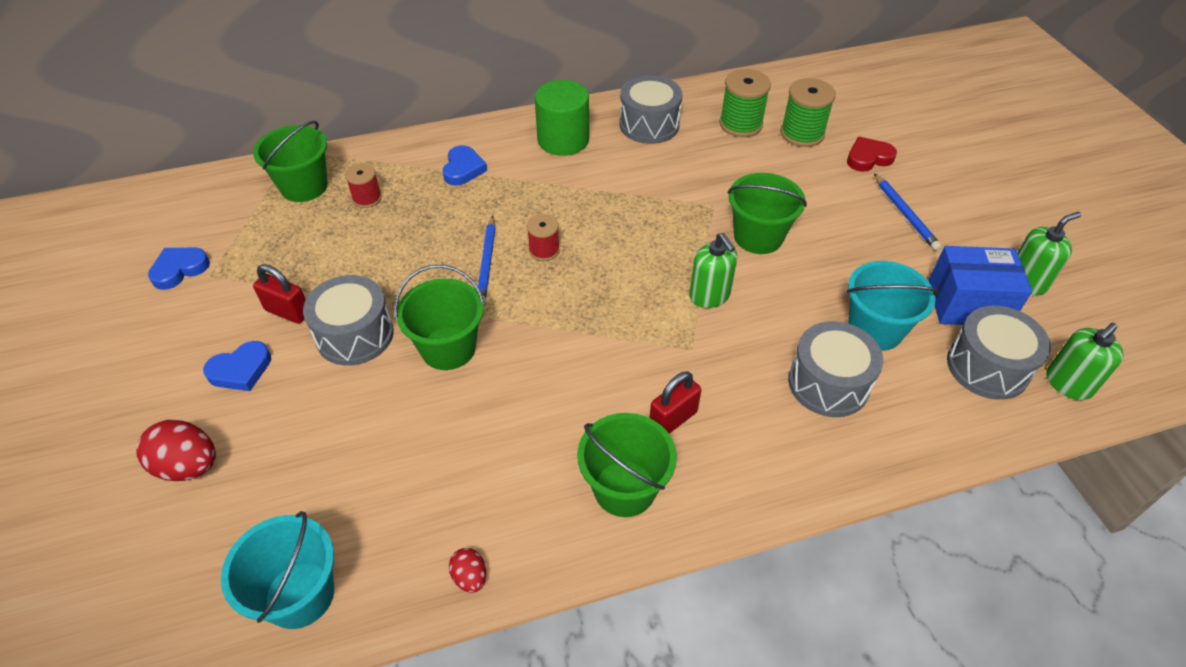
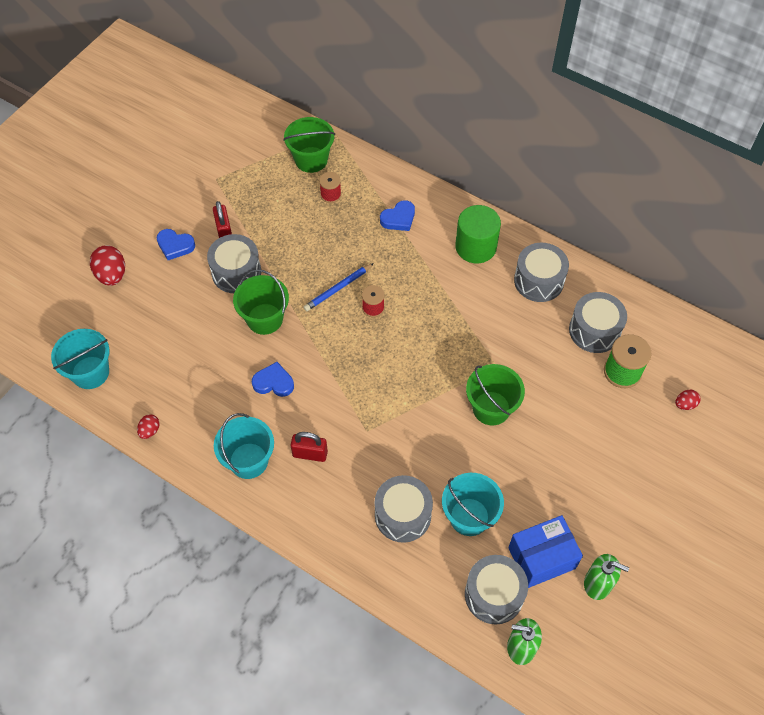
camera: 50 degrees right, 10 degrees up
blue heart [148,248,210,290] -> blue heart moved to [252,362,294,397]
green bucket [577,413,677,517] -> turquoise bucket [214,413,274,479]
green soap dispenser [689,233,737,308] -> none
green spool [719,69,771,137] -> grey drum [569,292,627,353]
red heart [847,137,897,172] -> none
blue pencil [874,173,942,251] -> none
blue box [928,246,1032,325] -> blue box turned 75 degrees counterclockwise [508,515,583,588]
none -> red egg [675,390,701,410]

